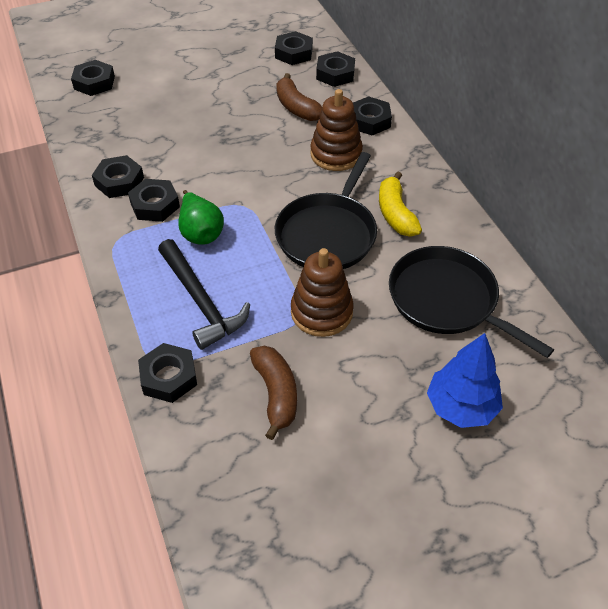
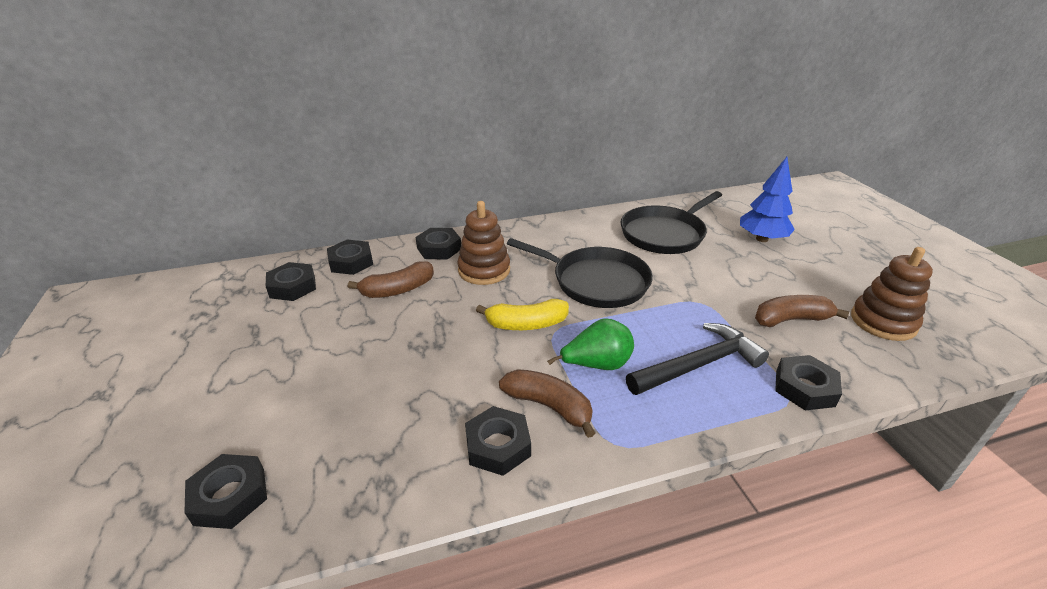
camera: 85 degrees left, 15 degrees down
black nut [128,179,180,222] -> brown banana [499,369,595,438]
brown stacking toy [291,248,353,337] -> brown stacking toy moved to [851,247,933,341]
yellow banana [379,171,422,236] -> yellow banana moved to [476,299,569,330]

